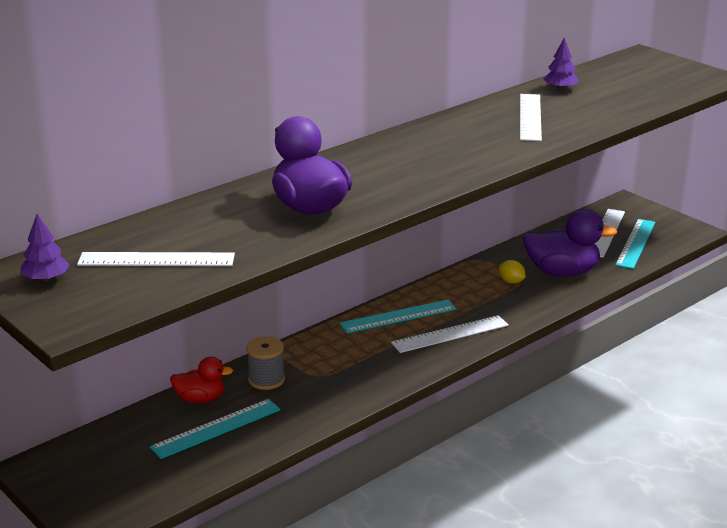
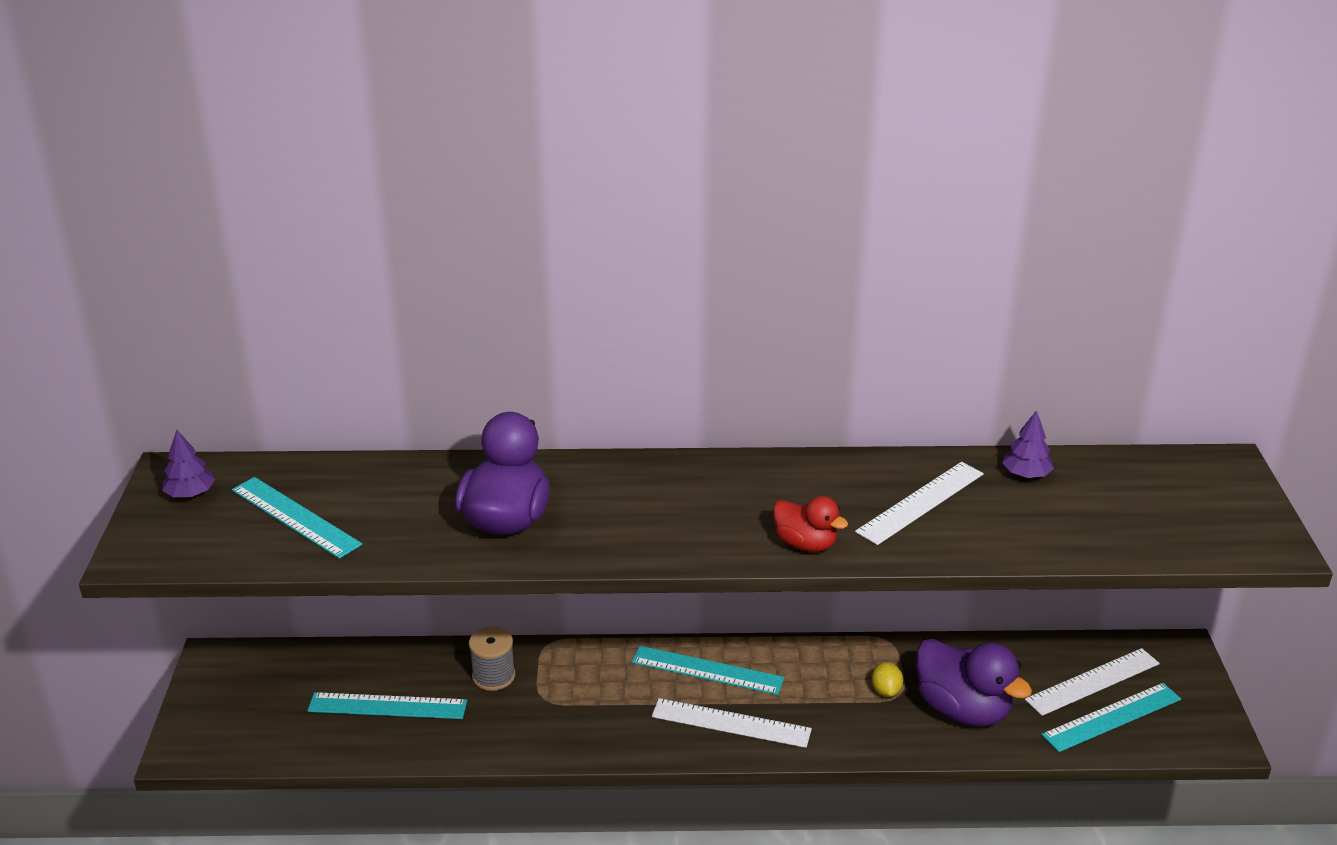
camera: 40 degrees right, 5 degrees up
white ruler [77,252,235,266] -> turquoise ruler [232,477,362,559]
red duck [170,357,233,403] -> red duck moved to [773,496,848,552]

